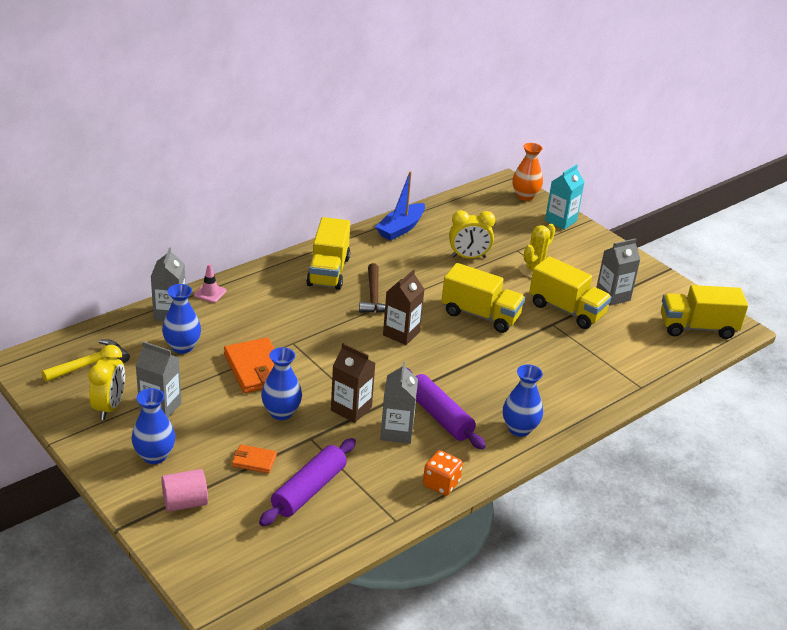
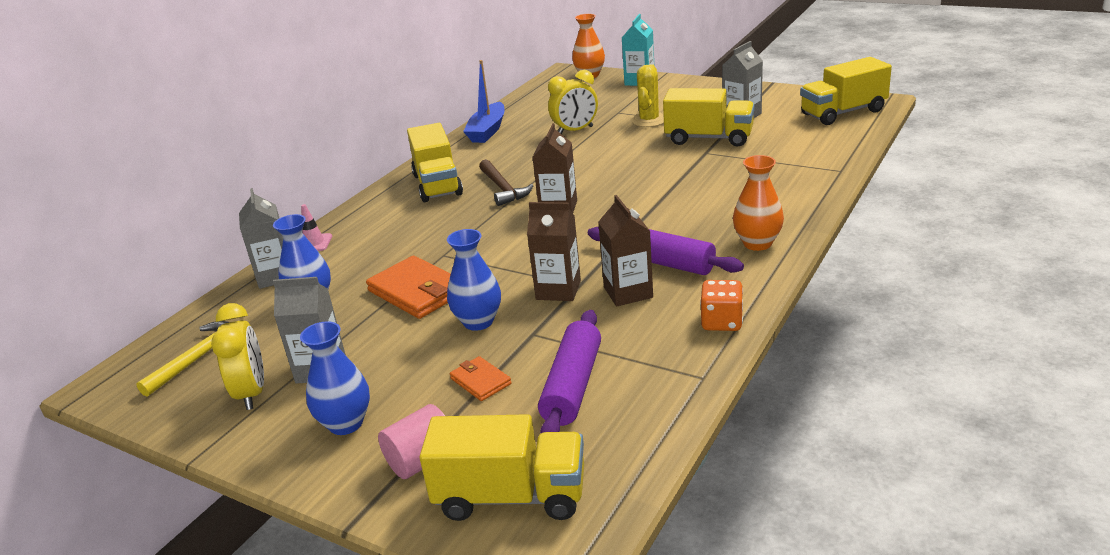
camera: 15 degrees left, 5 degrees down
orange wallet [232,444,277,473] -> orange wallet turned 60 degrees clockwise [450,356,511,401]
grey carton [380,362,418,444] -> brown carton [598,195,653,306]
yellow truck [441,263,525,333] -> yellow truck moved to [419,414,584,521]
blue vase [503,364,543,437] -> orange vase [733,155,784,251]

